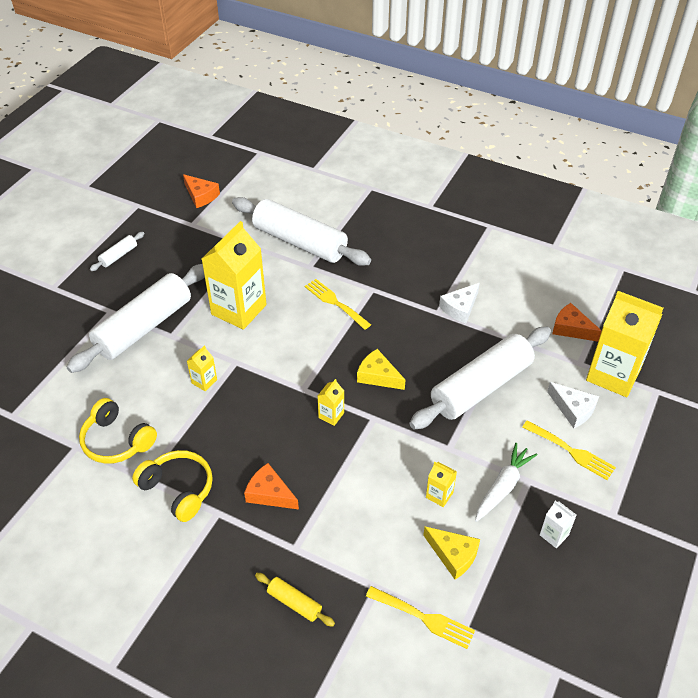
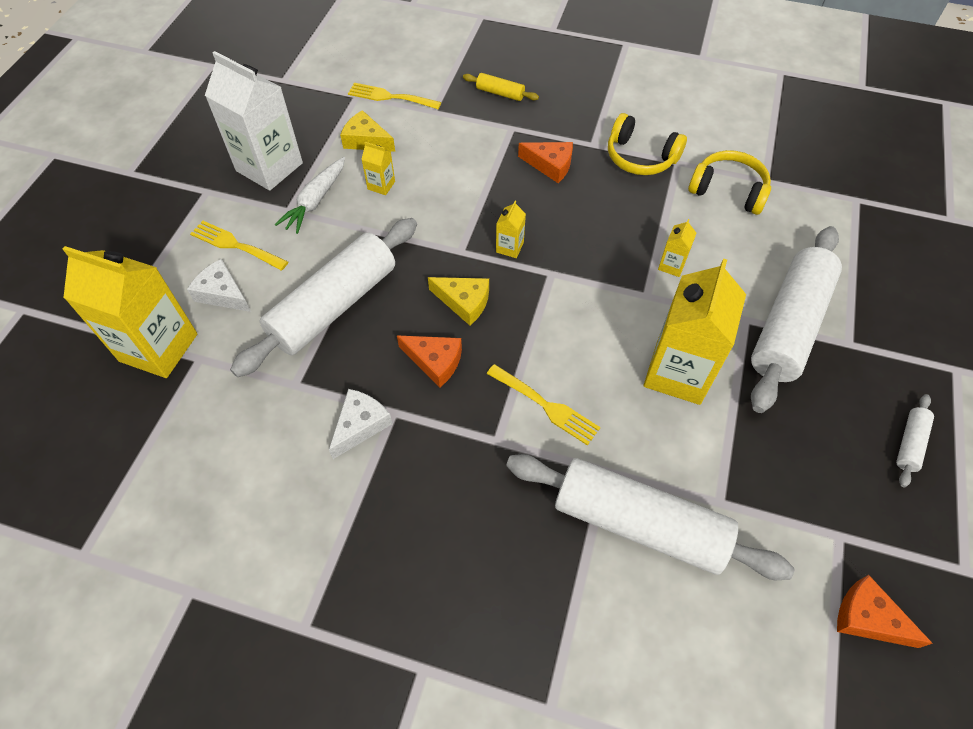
camera: 170 degrees right, 10 degrees up
white carton [540,501,576,548] -> white carton [205,51,303,191], size x2.34
orange cheese [552,303,602,342] -> orange cheese moved to [397,336,462,388]

